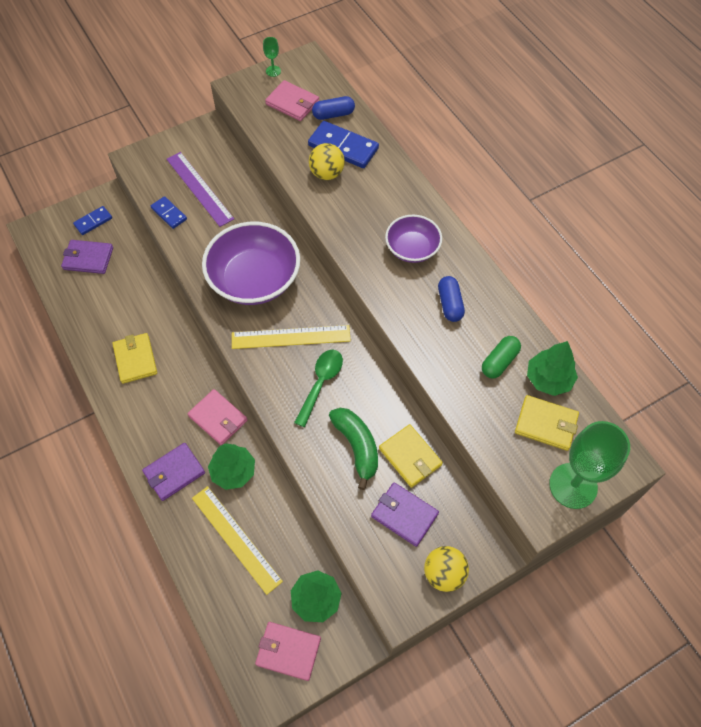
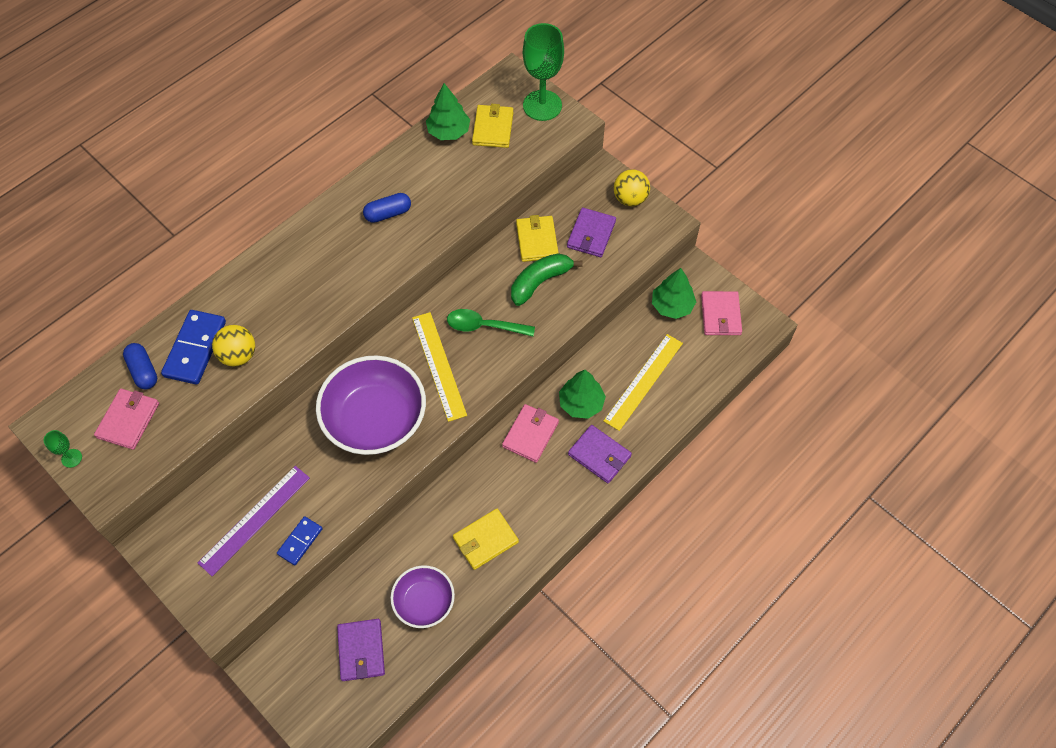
camera: 105 degrees left, 0 degrees up
blue domino [73,206,112,235] -> none
yellow wallet [379,424,443,488] -> yellow wallet turned 45 degrees counterclockwise [516,215,559,262]
purple bowl [385,215,442,263] -> purple bowl moved to [390,565,455,628]
green capsule [482,336,521,378] -> none

